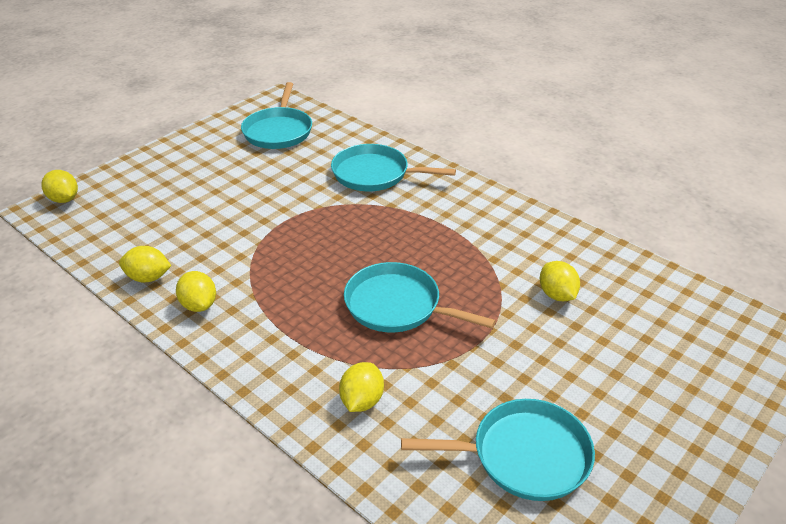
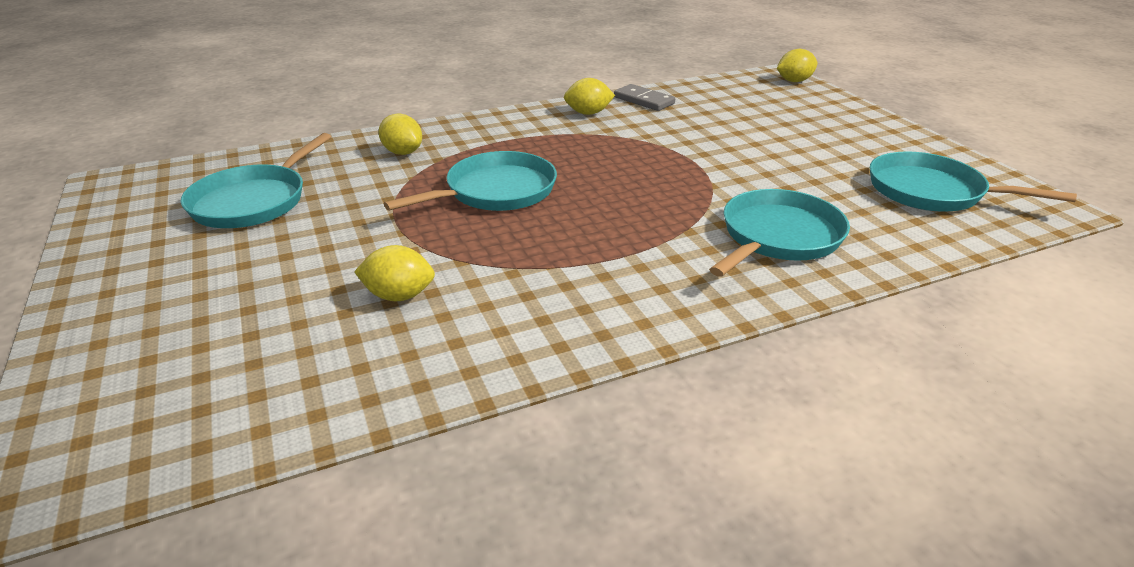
camera: 115 degrees right, 5 degrees down
yellow lemon [119,246,171,282] -> grey domino [614,84,675,111]

